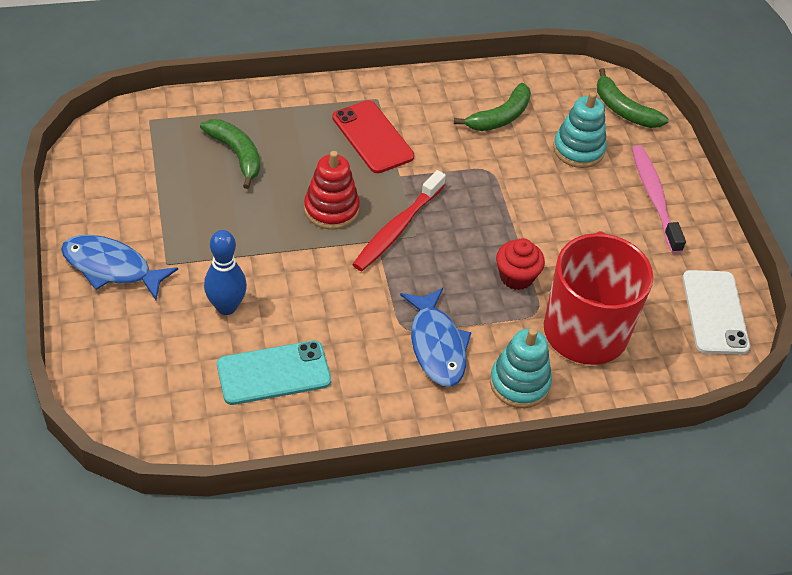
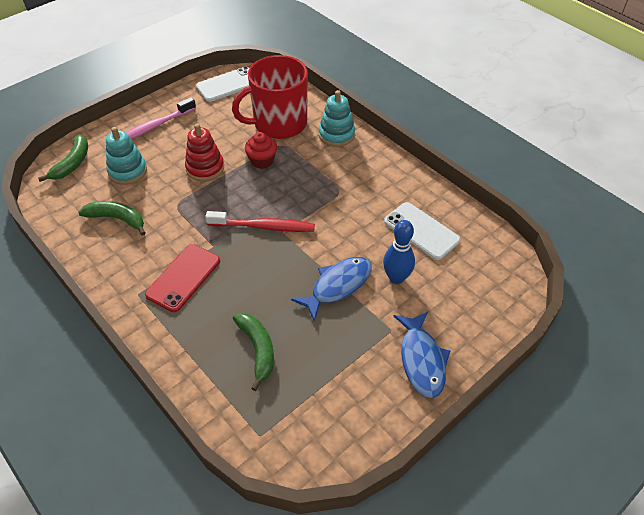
camera: 115 degrees left, 0 degrees up
green banana [200,119,260,189] -> green banana turned 135 degrees clockwise [233,313,274,391]
turquoise phone [217,340,331,405] -> white phone [384,202,460,260]
red stacking toy [304,151,360,230] -> red stacking toy moved to [185,124,224,181]
blue fish [400,288,472,387] -> blue fish moved to [291,257,372,322]

